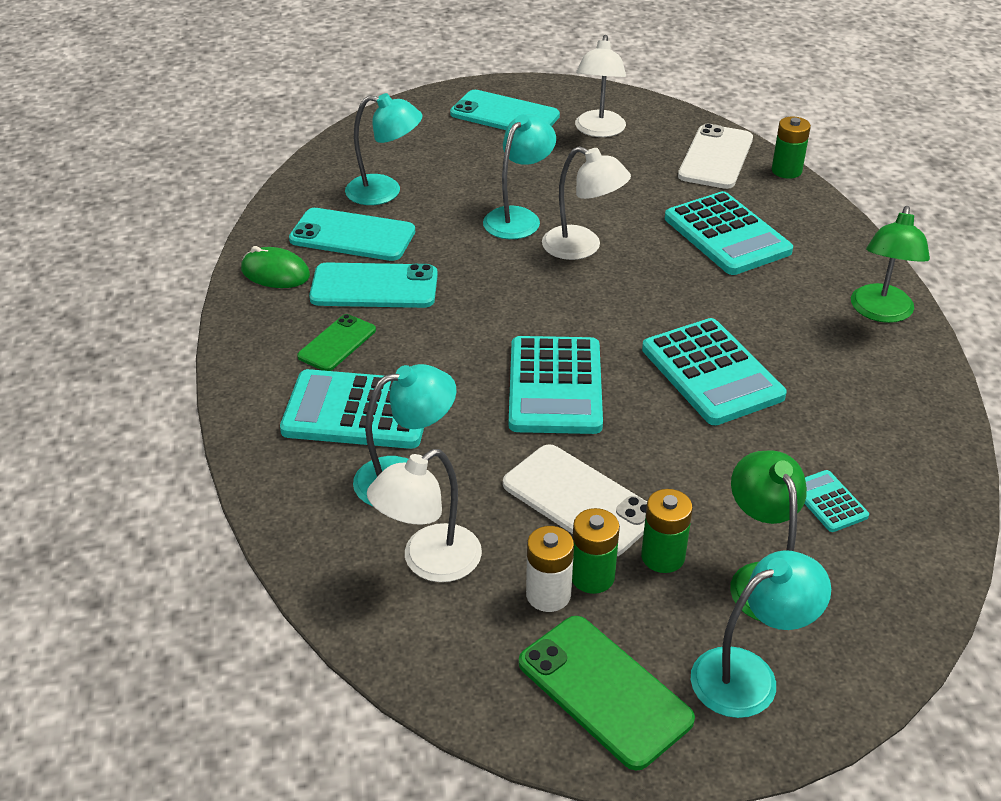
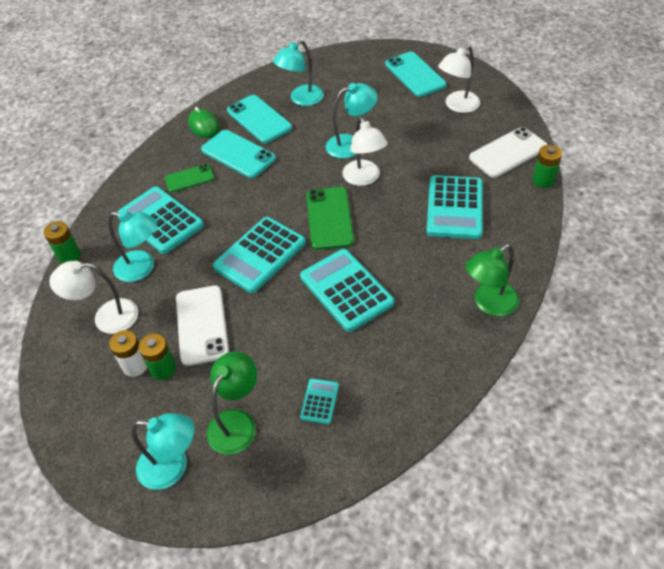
camera: 40 degrees right, 10 degrees up
turquoise lamp [345,93,423,205] -> turquoise lamp turned 90 degrees clockwise [273,40,324,106]
green phone [519,616,695,771] -> green phone moved to [306,187,354,250]
green battery [641,489,693,573] -> green battery moved to [44,221,81,264]
turquoise calculator [642,318,787,425] -> turquoise calculator turned 135 degrees clockwise [300,249,394,332]

